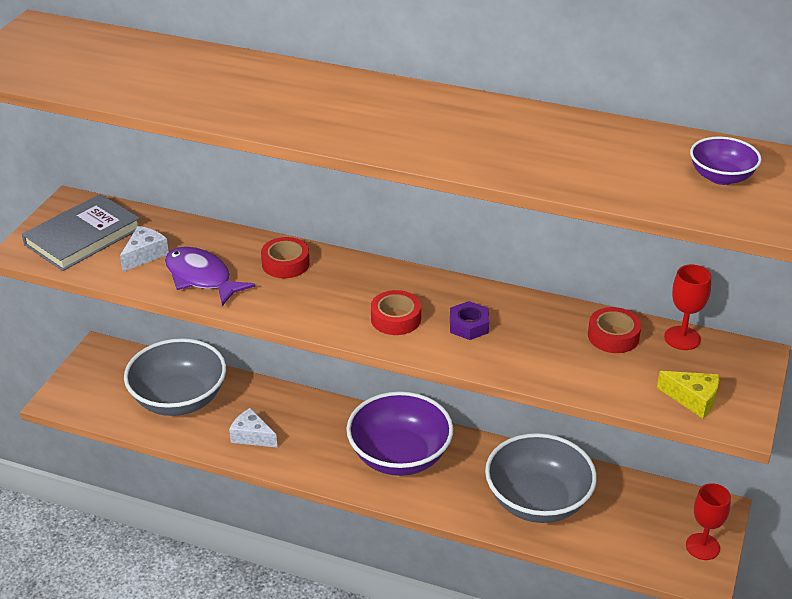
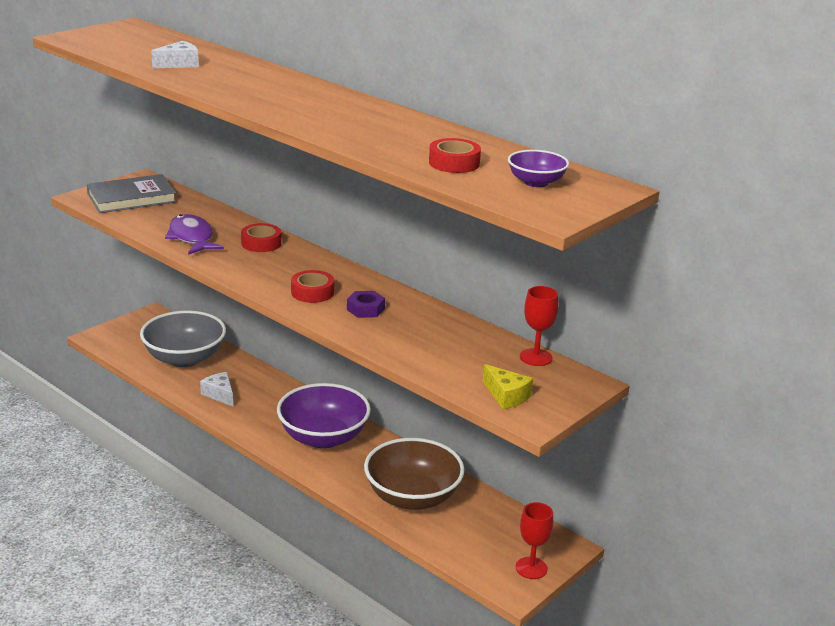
camera: 20 degrees right, 10 degrees down
white cheese [120,226,169,272] -> white cheese moved to [151,41,199,68]
grey bowl [485,433,597,523] -> brown bowl [364,438,465,510]
red tape [588,307,641,353] -> red tape moved to [429,138,481,173]

